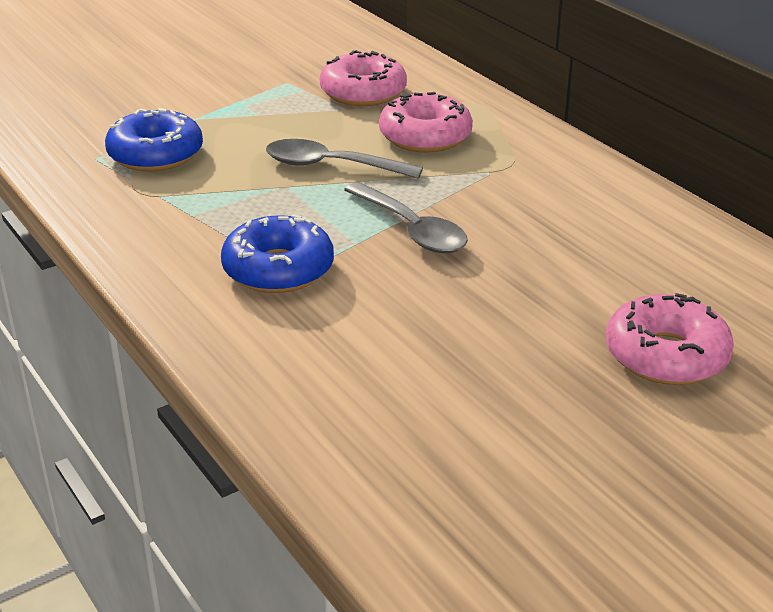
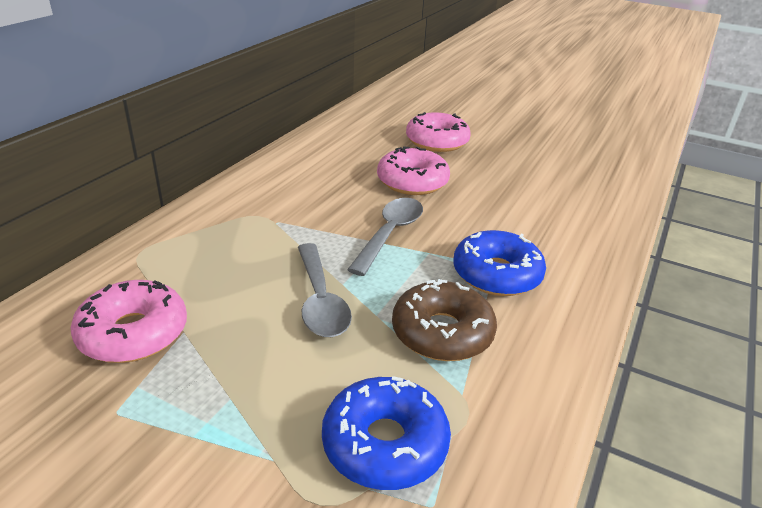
camera: 120 degrees left, 0 degrees up
pink donut [379,92,473,153] -> pink donut moved to [377,146,450,195]
none -> brown donut [392,279,497,361]

